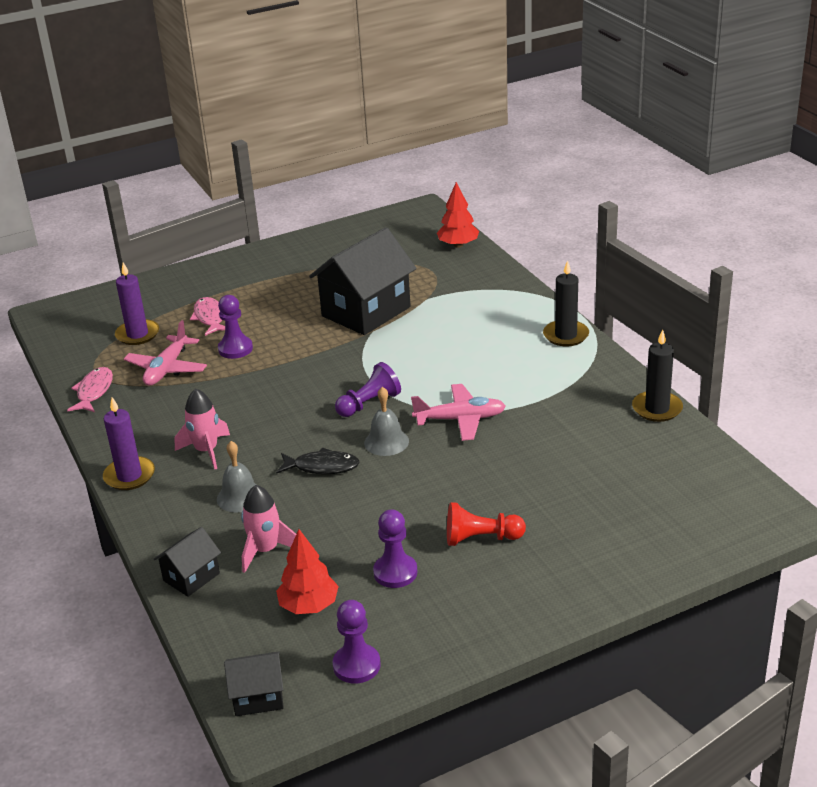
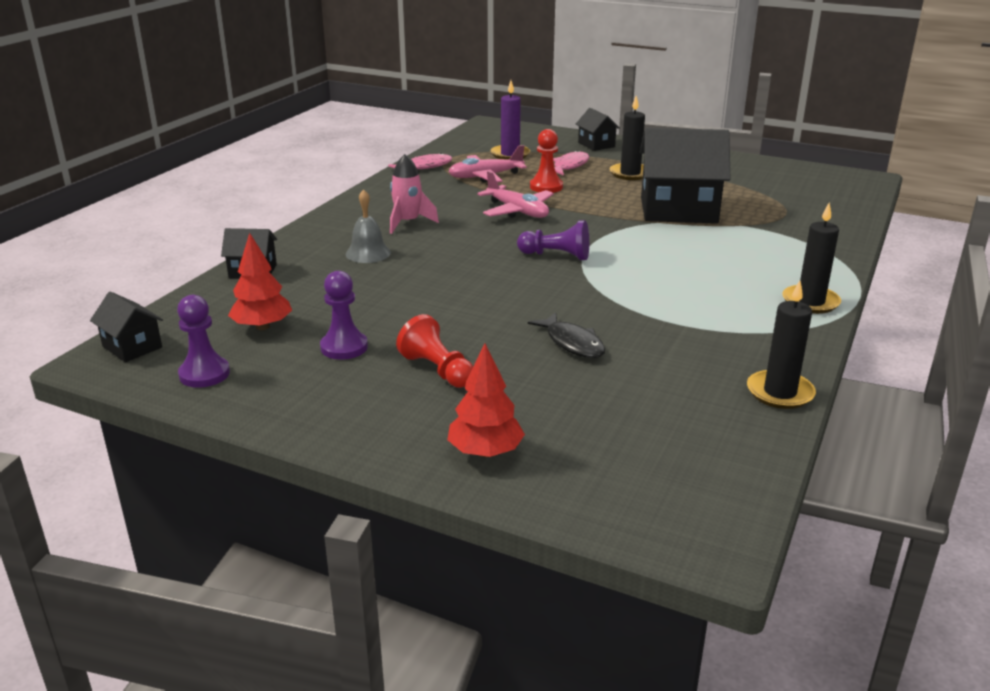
camera: 50 degrees right, 5 degrees down
purple candle [103,397,155,490] -> none
purple pawn [218,295,253,359] -> red pawn [530,129,563,193]
pink rocket [241,485,296,573] -> none
black fish [276,447,360,474] -> black fish moved to [528,313,605,358]
grey bell [364,387,409,456] -> none
pink plane [411,384,506,441] -> pink plane moved to [477,171,554,218]
red tree [437,182,479,248] -> red tree moved to [447,344,525,457]
none -> black house [576,108,620,151]
none -> black candle [610,96,645,180]

